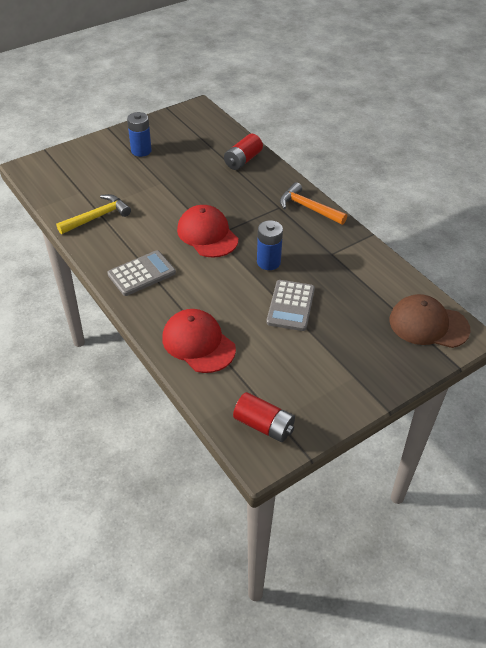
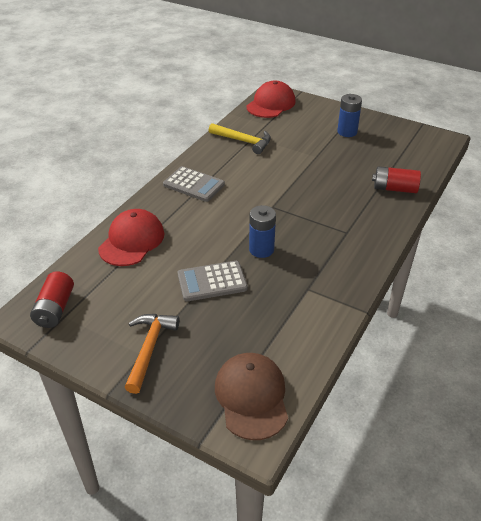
camera: 65 degrees right, 5 degrees down
red cap [177,205,238,258] -> red cap moved to [246,81,296,118]
orange hammer [280,182,347,225] -> orange hammer moved to [124,314,180,394]

